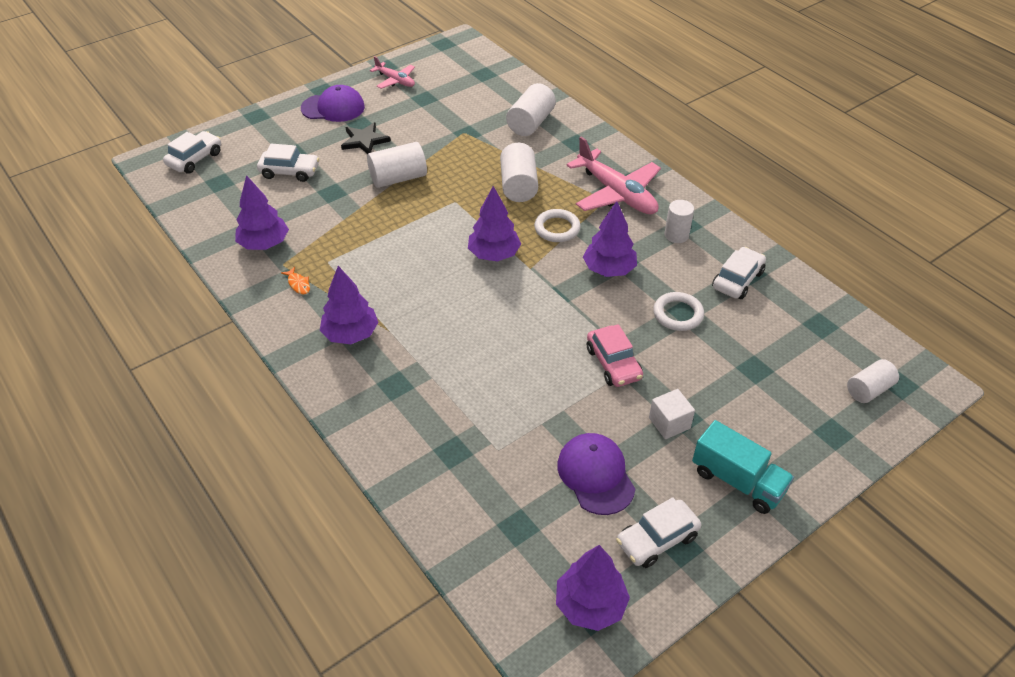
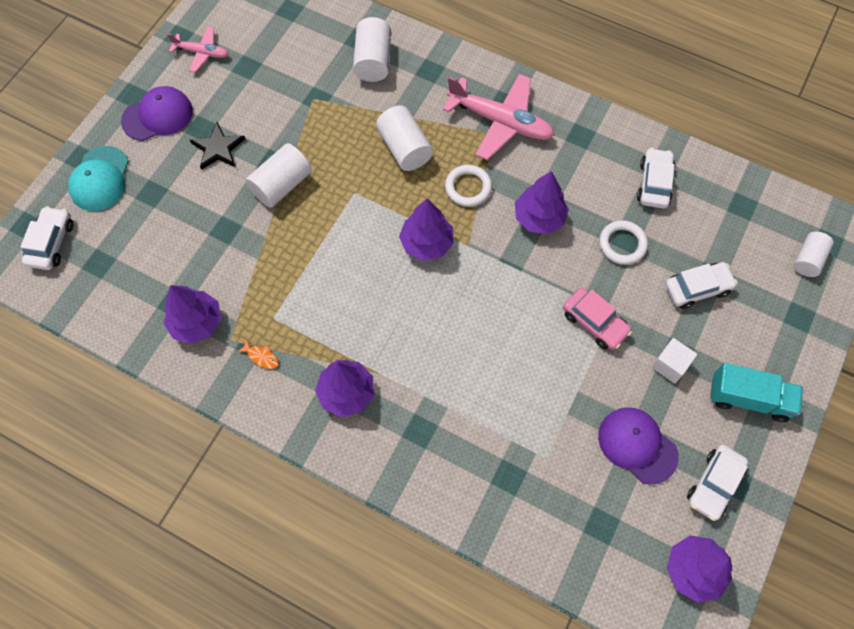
camera: 25 degrees left, 20 degrees up
white car [257,144,319,182] -> white car moved to [665,262,738,309]
white cylinder [665,200,694,243] -> none
none -> turquoise cap [68,146,129,211]

